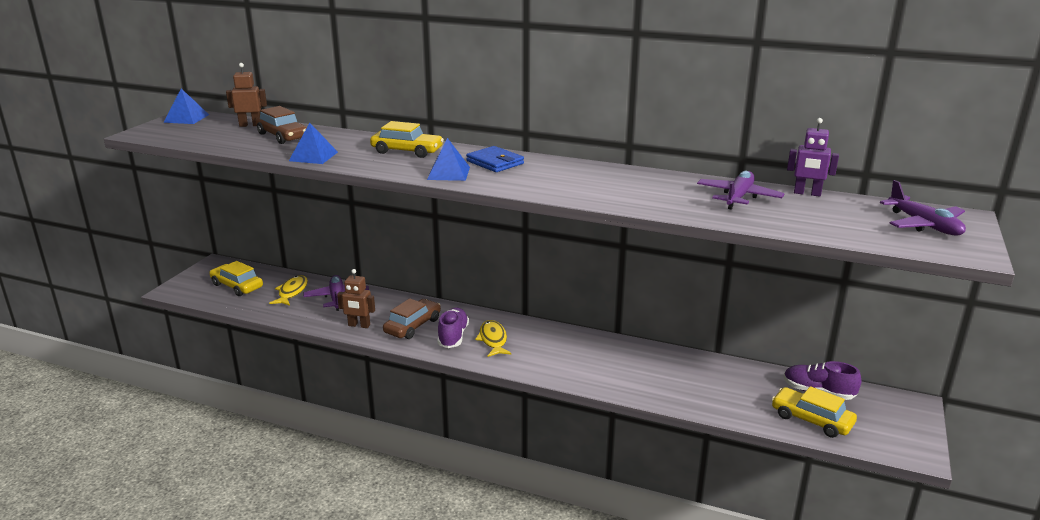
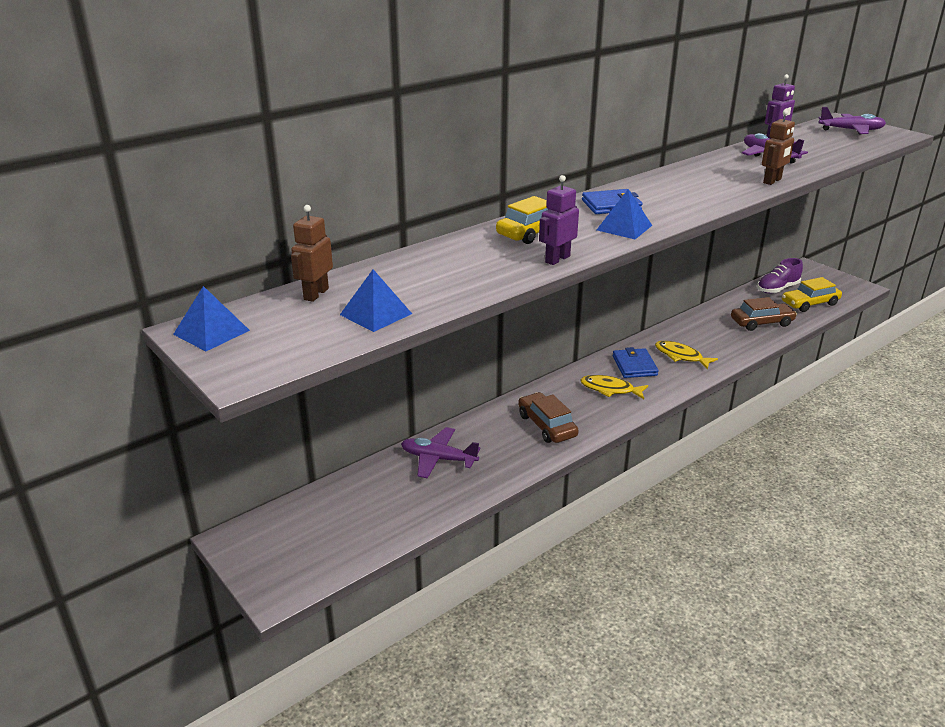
camera: 60 degrees left, 5 degrees up
yellow car [209,261,263,296] -> none
brown car [256,106,307,144] -> brown car moved to [731,297,797,331]
yellow fish [269,275,308,306] -> yellow fish moved to [655,341,718,369]
blue pyramid [289,123,338,164] -> blue pyramid moved to [340,269,412,332]
brown robot [337,269,375,328] -> brown robot moved to [762,110,795,185]
purple shoe [437,308,469,348] -> none
none -> purple robot [539,175,579,265]
none -> blue wallet [613,347,658,378]

